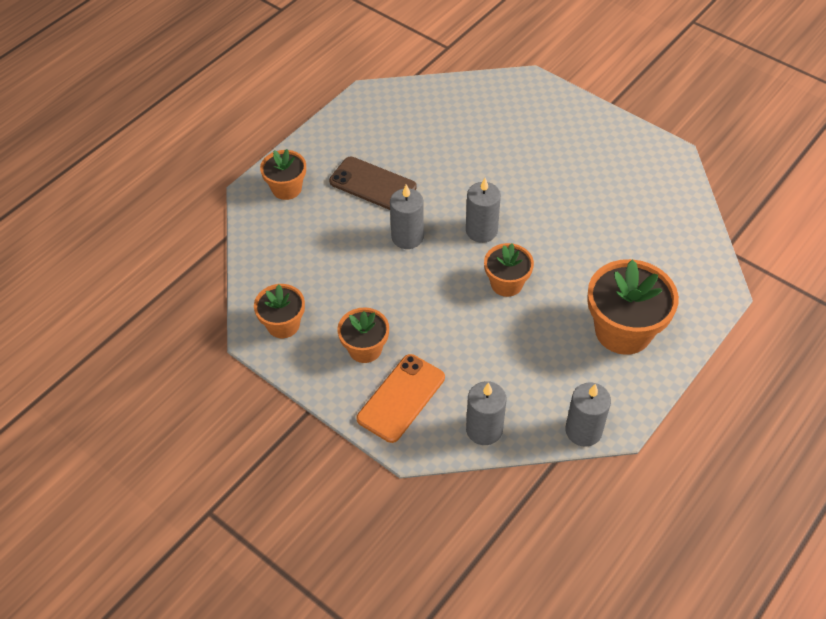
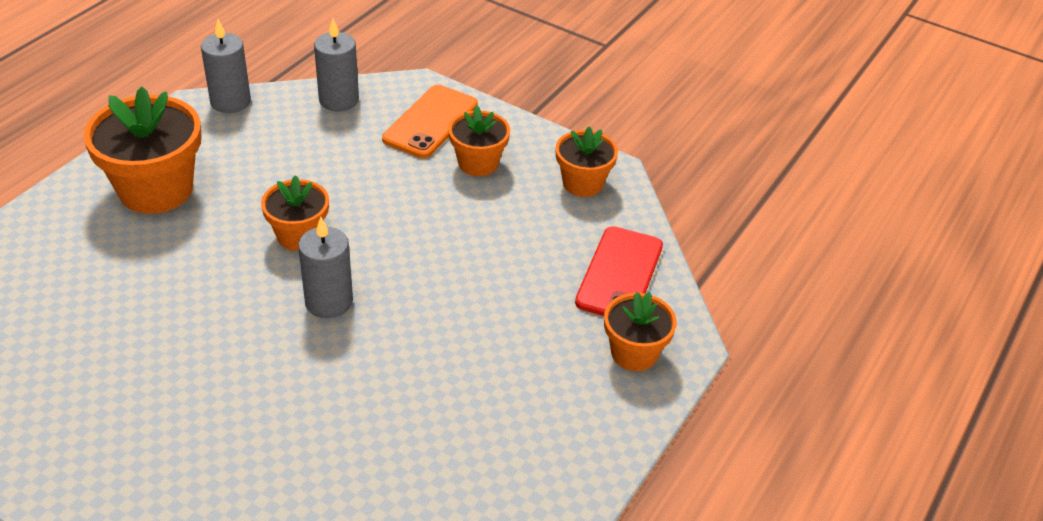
camera: 170 degrees right, 10 degrees down
brown phone [329,157,417,210] -> none
grey candle [390,184,424,249] -> none
none -> red phone [575,226,663,316]

